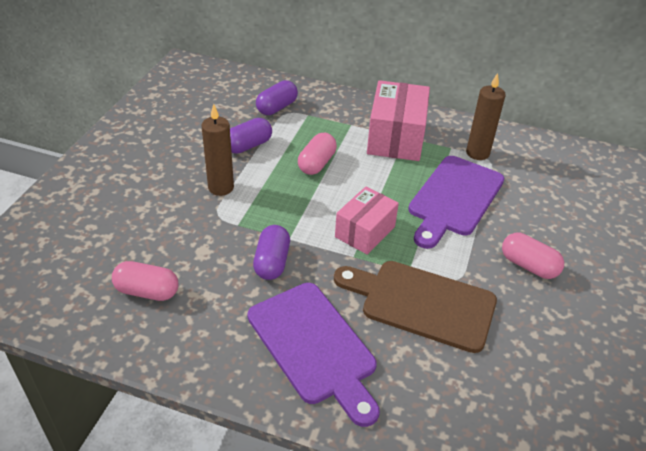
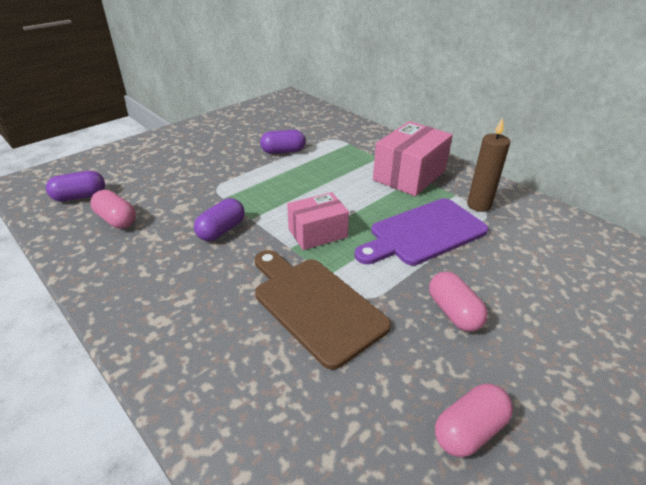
camera: 30 degrees right, 5 degrees down
brown candle [201,104,234,196] -> none
purple cutting board [247,283,380,427] -> none
purple capsule [256,80,298,115] -> purple capsule moved to [46,171,105,202]
pink capsule [298,132,337,175] -> pink capsule moved to [435,384,513,457]

